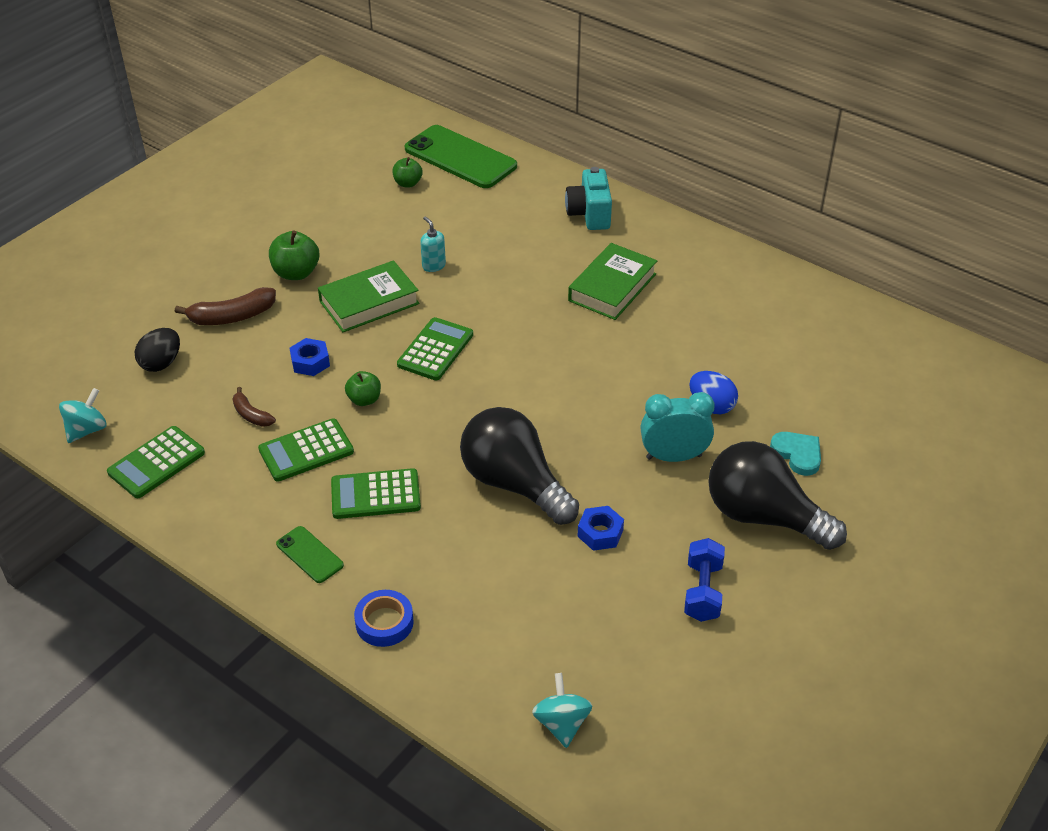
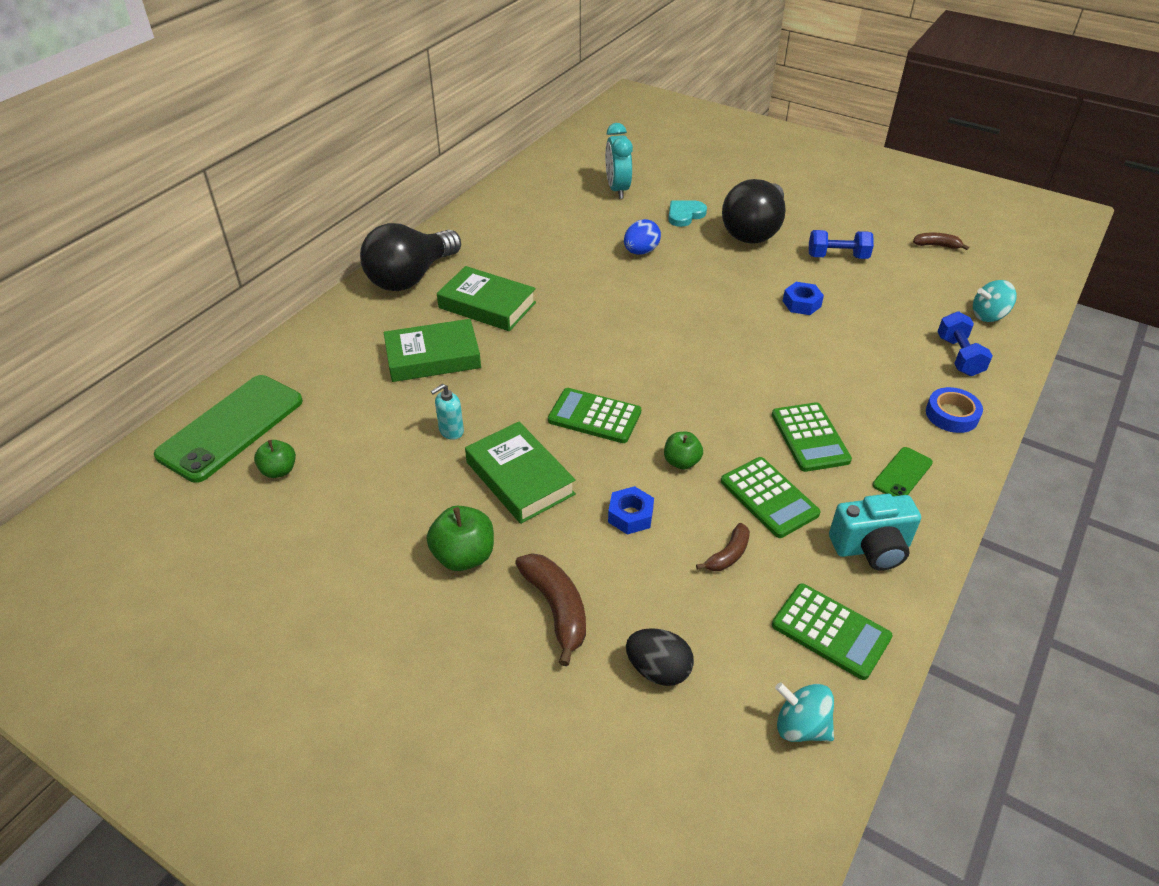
camera: 95 degrees left, 0 degrees up
black light bulb [460,407,579,525] -> black light bulb moved to [360,223,461,291]
turquoise camera [565,167,612,230] -> turquoise camera moved to [829,494,921,571]
turquoise clock [640,392,715,462] -> turquoise clock moved to [605,123,633,199]
none -> green book [384,319,481,382]
none -> brown banana [913,232,969,250]
none -> blue dumbbell [937,311,993,376]

